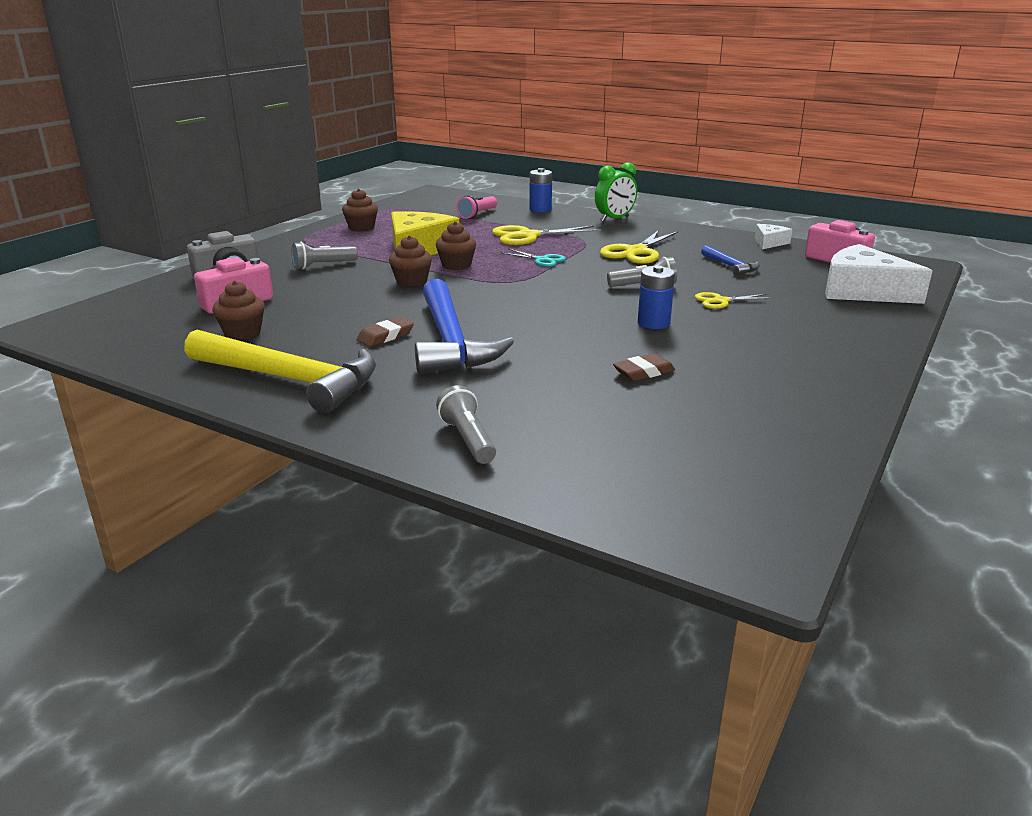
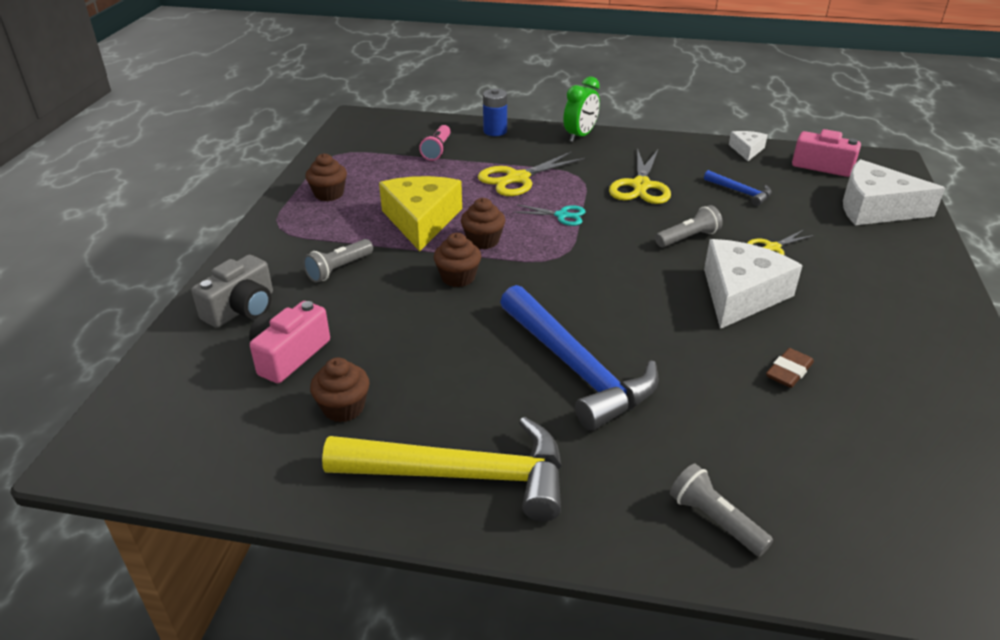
camera: 20 degrees left, 10 degrees up
brown eraser [357,317,414,347] -> none
blue battery [638,265,675,329] -> white cheese [704,239,803,329]

